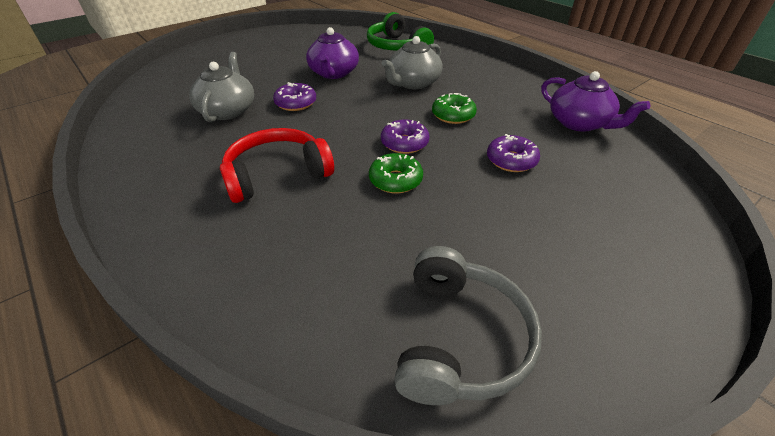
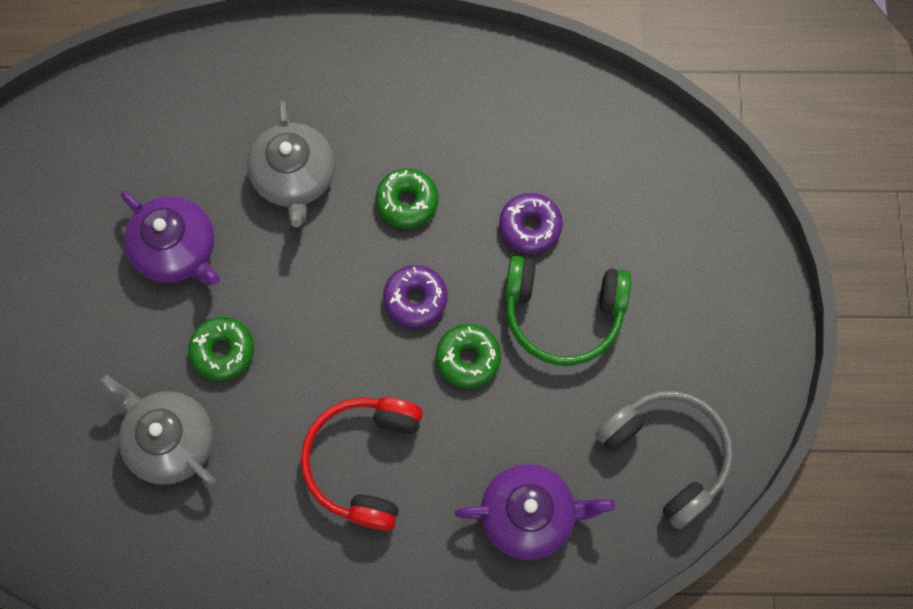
camera: 50 degrees left, 30 degrees up
purple donut [273,82,316,111] -> green donut [188,317,254,381]
green headphones [367,12,434,50] -> green headphones moved to [505,256,631,366]
purple teapot [541,71,650,132] -> purple teapot moved to [455,464,615,560]

